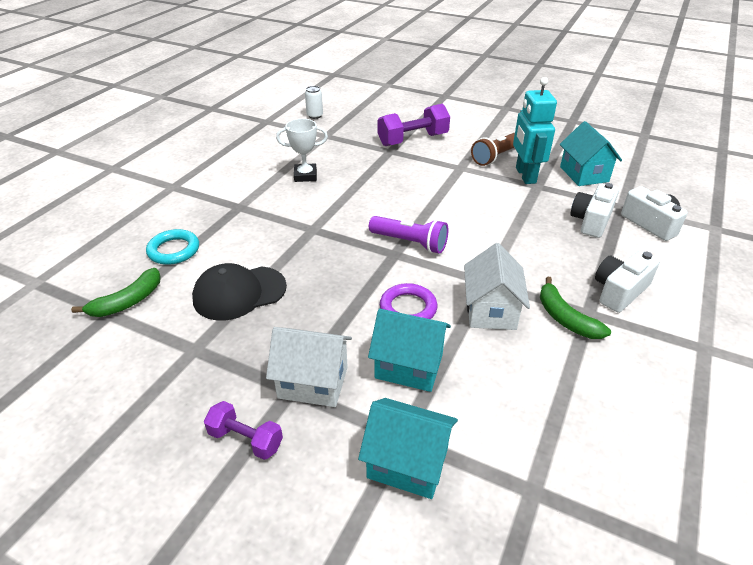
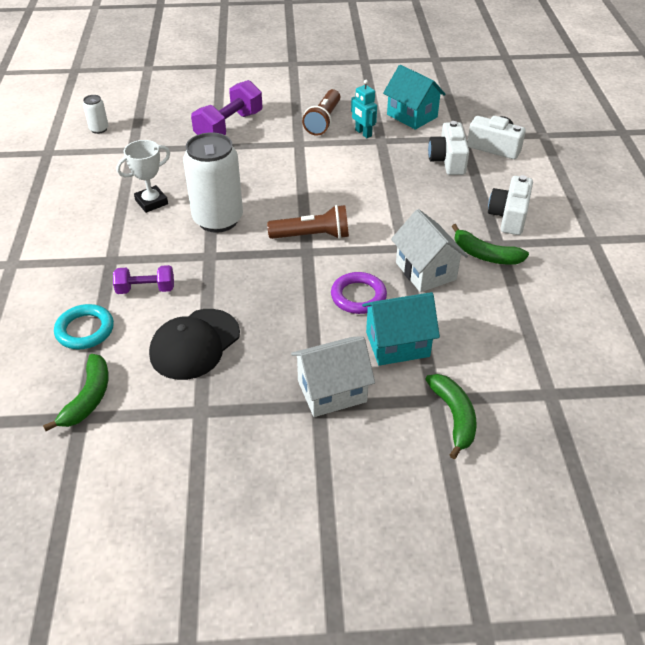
camera: 30 degrees left, 5 degrees up
purple dumbbell [204,401,283,460] -> purple dumbbell moved to [113,265,174,294]
turquoise house [358,398,458,499] -> green banana [425,374,476,459]
purple flashlight [369,216,448,254] -> brown flashlight [267,205,349,239]
turquoise robot [513,77,557,184] -> turquoise robot [351,80,377,138], size x0.57
none -> white can [183,132,243,233]

